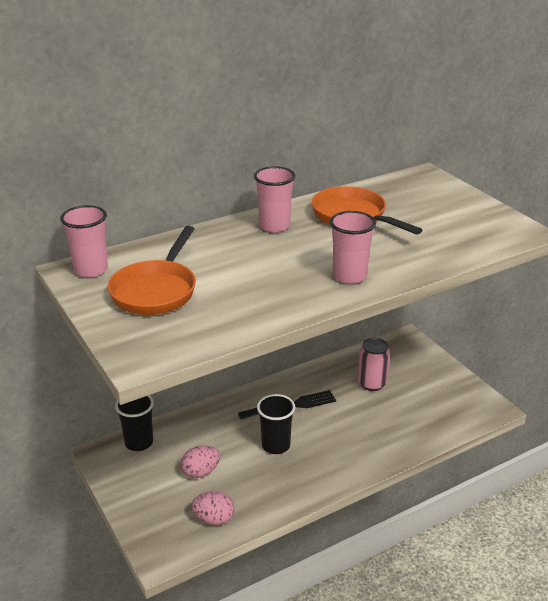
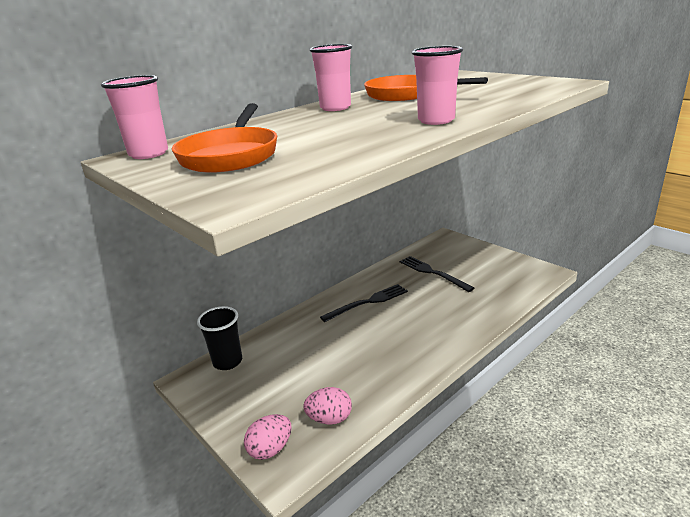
camera: 10 degrees left, 5 degrees down
pink egg [181,446,220,478] -> pink egg moved to [244,414,292,460]
black cup [257,394,295,454] -> none
pink can [358,338,390,391] -> black fork [400,256,474,292]

